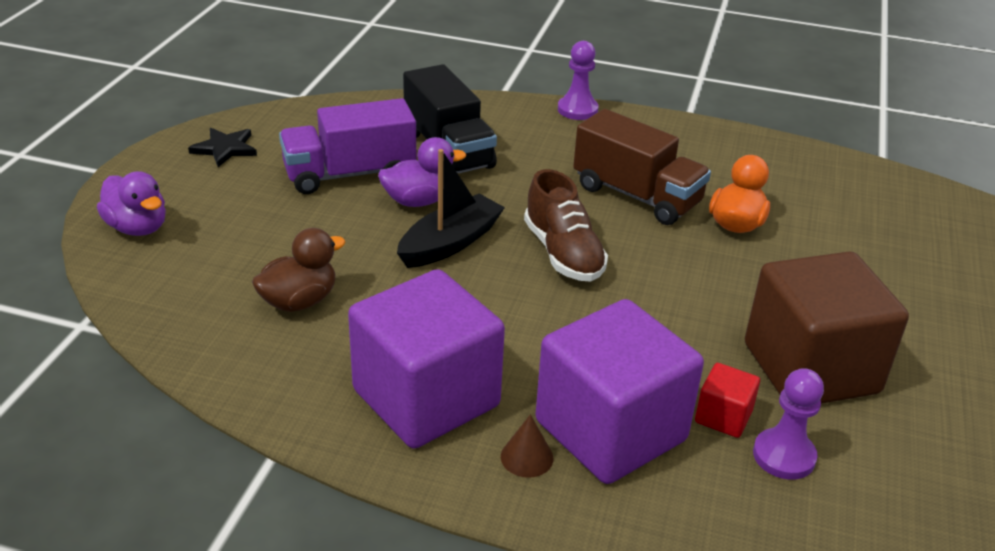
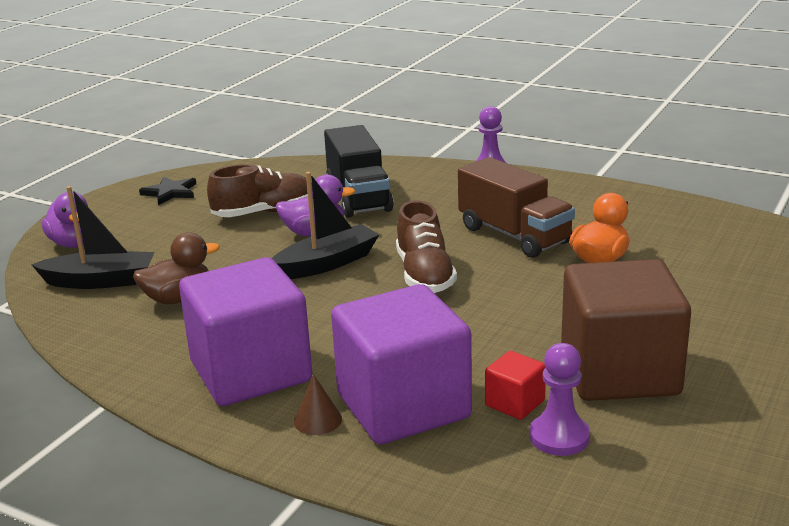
camera: 15 degrees right, 10 degrees down
purple truck [279,98,416,194] -> brown shoe [207,164,312,217]
none -> black boat [31,186,155,289]

